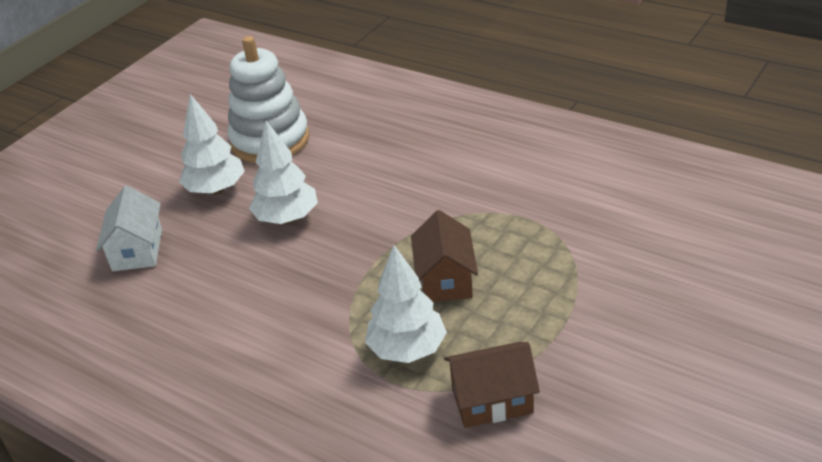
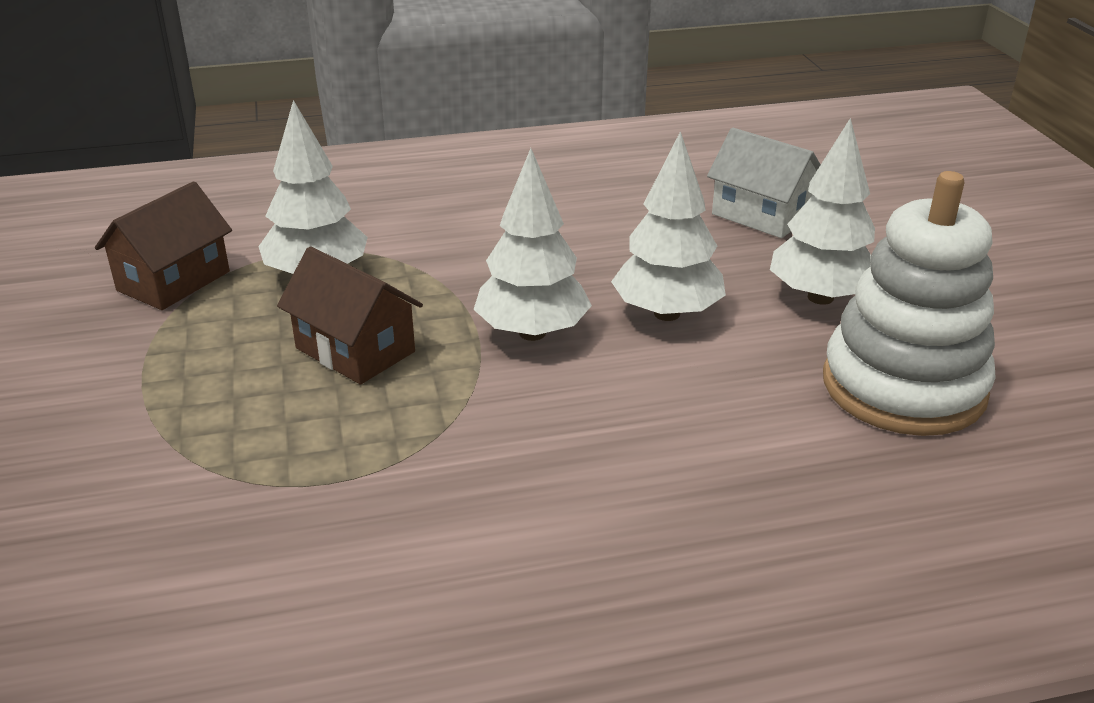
camera: 130 degrees right, 5 degrees down
none -> white tree [473,148,592,341]

